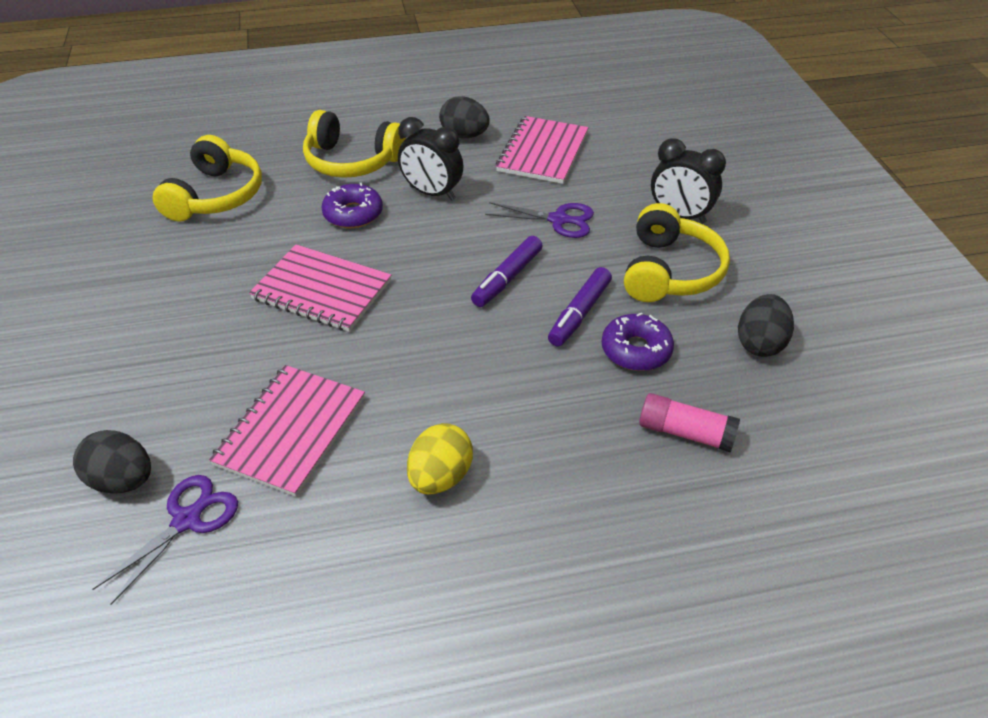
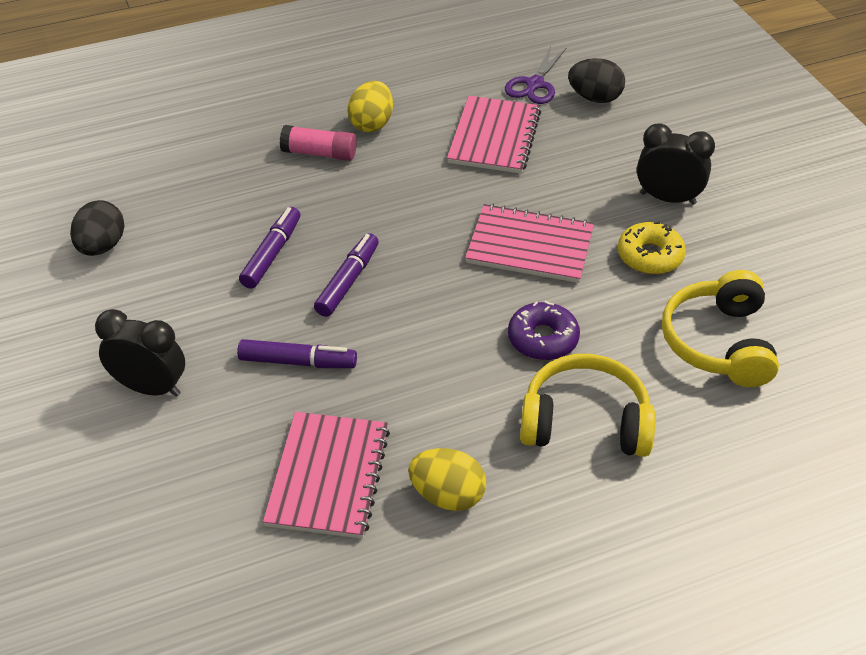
camera: 170 degrees right, 0 degrees up
black clock [398,117,463,200] -> black clock moved to [637,123,715,205]
black egg [439,96,490,138] -> yellow egg [408,448,486,511]
purple scissors [485,202,594,238] -> purple marker [237,339,357,368]
purple donut [602,313,674,371] -> none
yellow headphones [624,203,730,302] -> none
pink glue stick [639,393,740,452] -> pink glue stick moved to [280,125,357,161]
none -> yellow donut [618,221,686,274]

